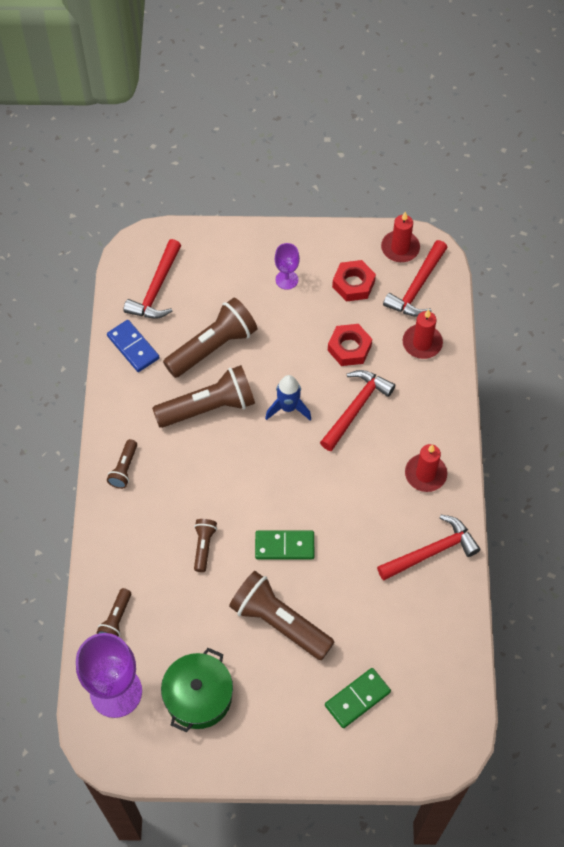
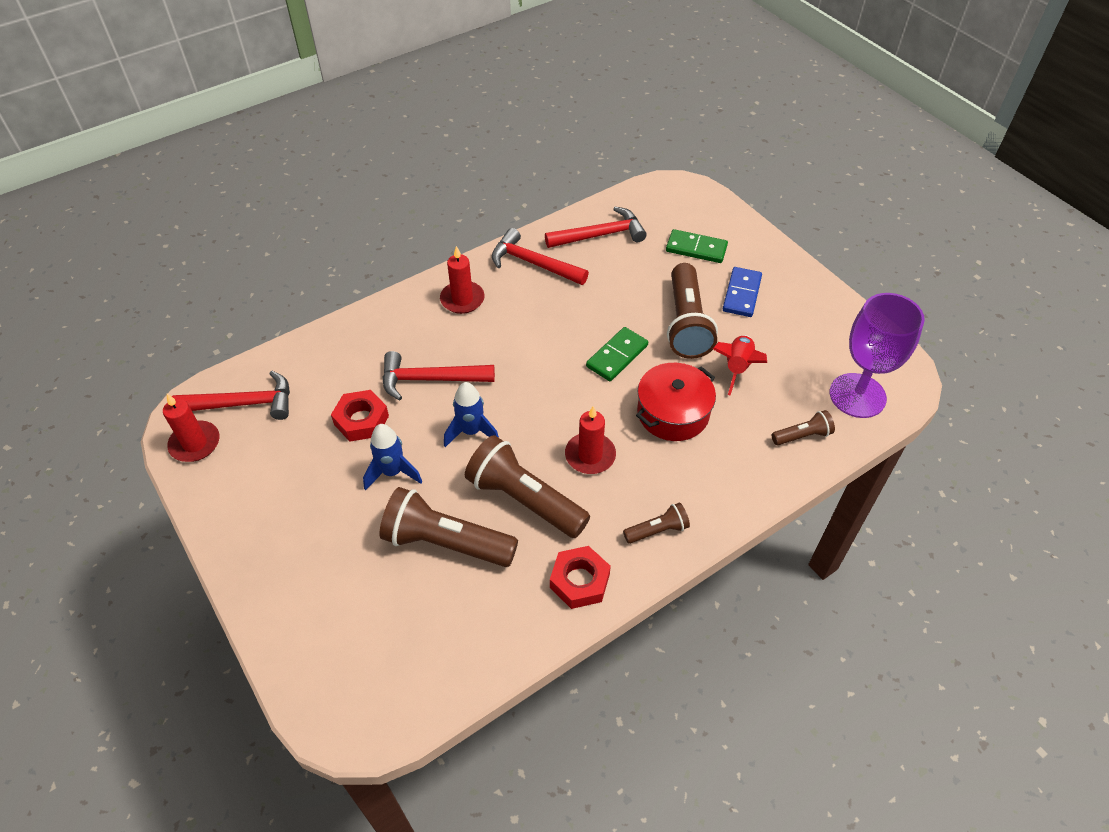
camera: 125 degrees left, 10 degrees down
blue domino [107,320,159,372] -> blue domino moved to [723,267,762,317]
red hammer [123,239,181,319] -> red hammer moved to [545,207,647,248]
green pot [161,648,233,732] -> none
brown flashlight [194,519,217,572] -> red pot [636,363,716,441]
green domino [255,530,314,560] -> green domino turned 75 degrees clockwise [586,327,648,381]
purple goblet [275,243,300,290] -> none
red nut [332,260,376,302] -> red nut moved to [550,546,611,609]
red candle [403,309,443,359] -> red candle moved to [565,406,616,474]
none -> blue rocket [363,424,422,491]
none -> red rocket [713,335,767,396]

